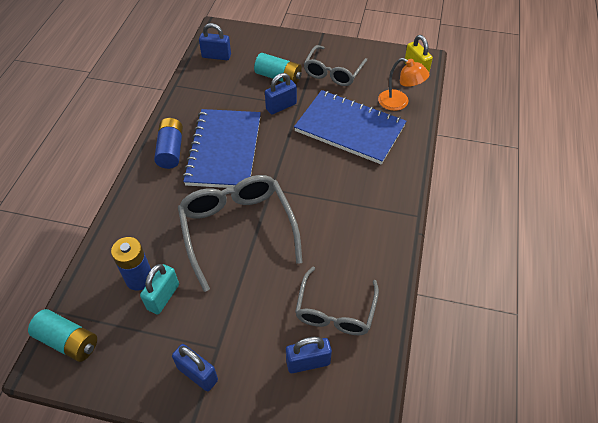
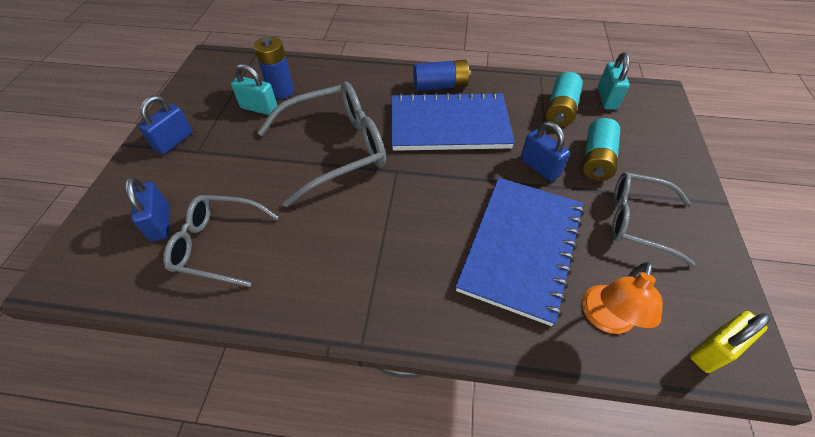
camera: 85 degrees right, 0 degrees up
turquoise battery [28,309,97,362] -> turquoise battery moved to [546,72,583,127]
blue padlock [199,23,231,60] -> turquoise padlock [598,52,630,110]

